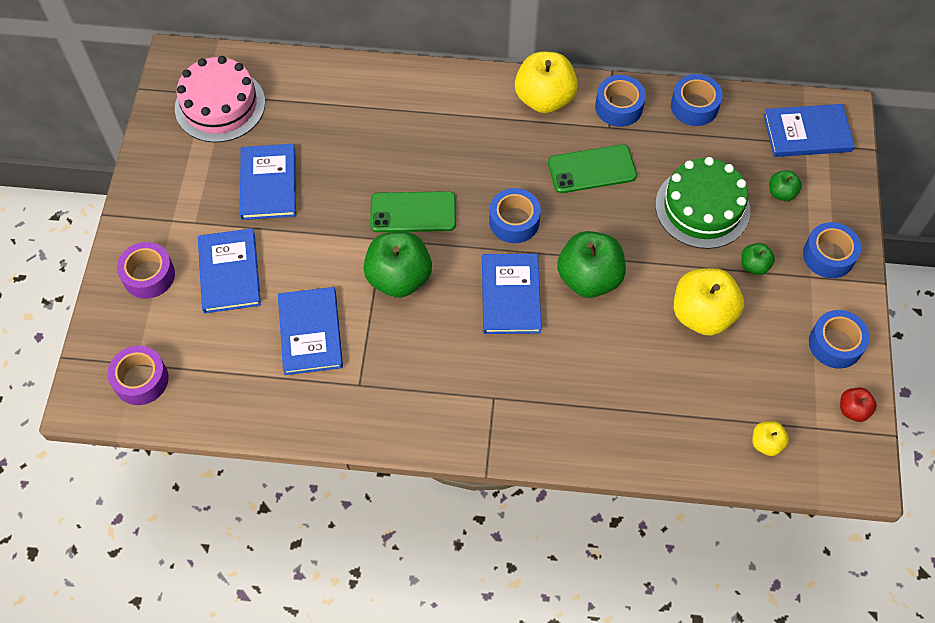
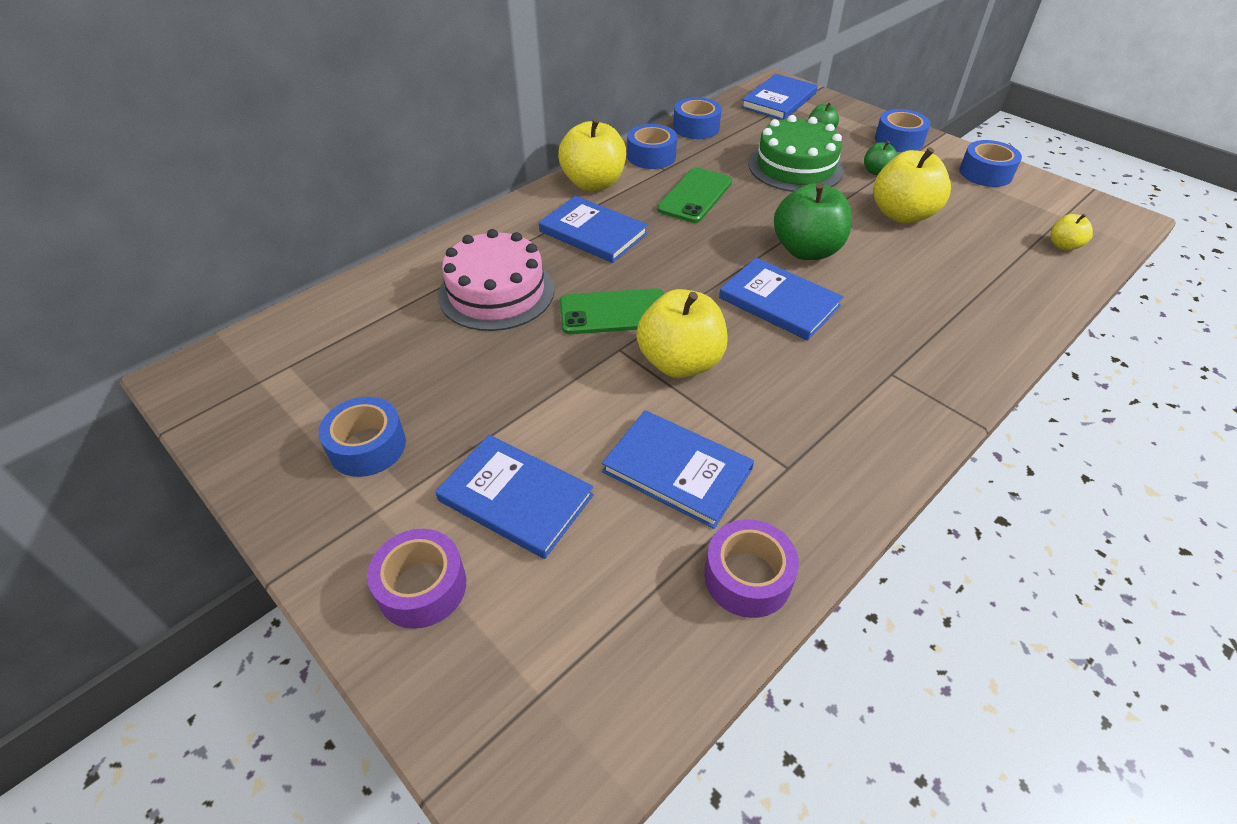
camera: 50 degrees left, 15 degrees down
purple tape [108,346,169,405] -> purple tape moved to [704,519,799,618]
pink cake [175,56,265,143] -> pink cake moved to [438,229,555,331]
blue book [240,144,296,220] -> blue book moved to [539,196,648,263]
green apple [363,231,432,298] -> yellow apple [636,289,728,378]
green phone [370,191,456,232] -> green phone turned 45 degrees clockwise [560,288,664,334]
blue tape [489,188,541,243] -> blue tape moved to [319,397,406,477]
red apple [840,388,877,422] -> none

